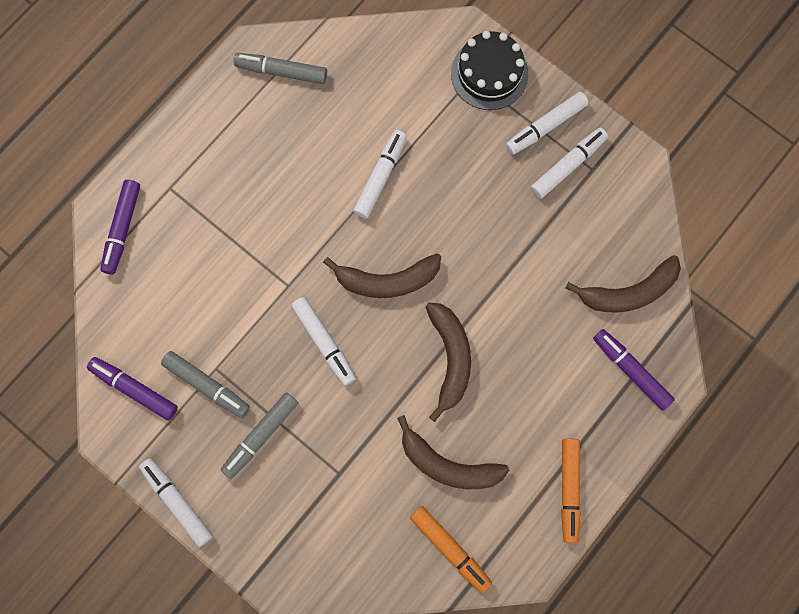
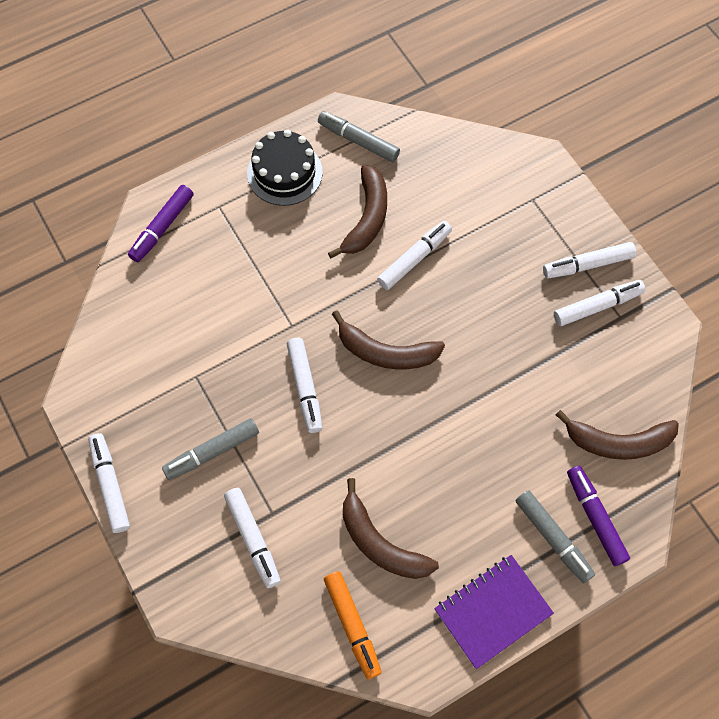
camera: 20 degrees right, 10 degrees down
purple marker [87,357,178,421] -> none
grey marker [161,351,250,418] -> grey marker moved to [515,490,595,583]
brown banana [425,303,471,422] -> brown banana moved to [328,165,387,259]
black cake [451,31,529,110] -> black cake moved to [247,130,323,206]
orange marker [561,439,581,543] -> purple notebook [434,555,554,669]
none -> white marker [224,488,281,588]

